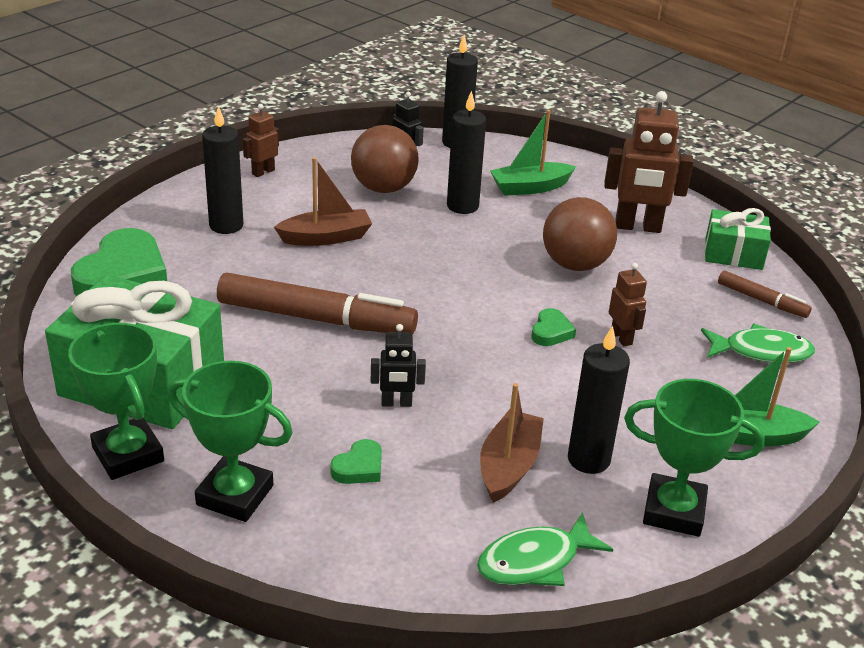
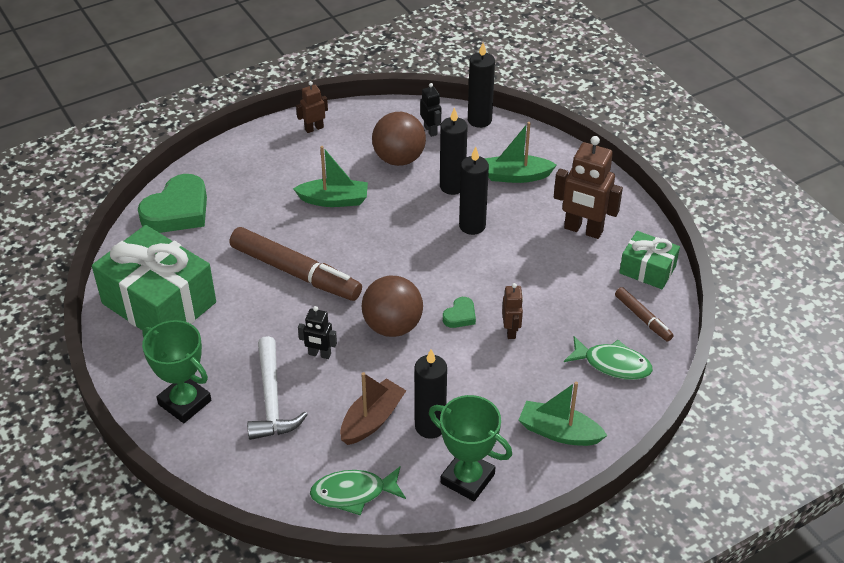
camera: 20 degrees right, 10 degrees up
green trophy [68,323,164,480] -> none
black candle [202,106,243,234] -> black candle moved to [459,146,489,235]
brown boat [274,157,372,246] -> green boat [293,146,368,207]
green heart [330,439,382,484] -> white hammer [247,336,308,440]
brown ball [543,197,617,271] -> brown ball moved to [362,276,423,337]

